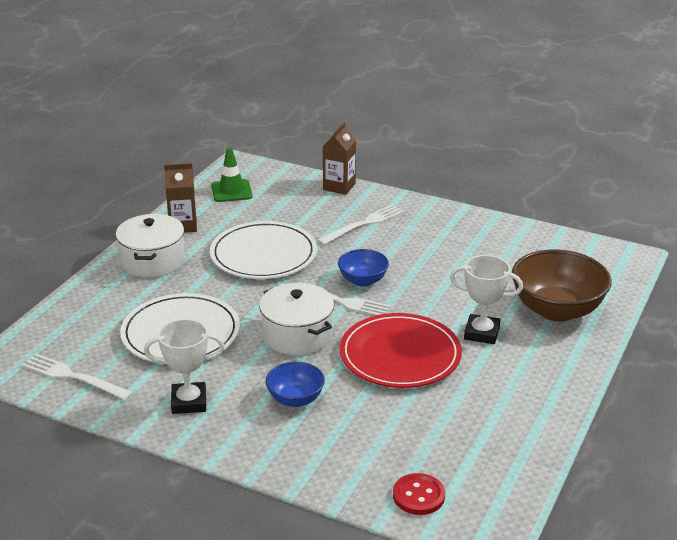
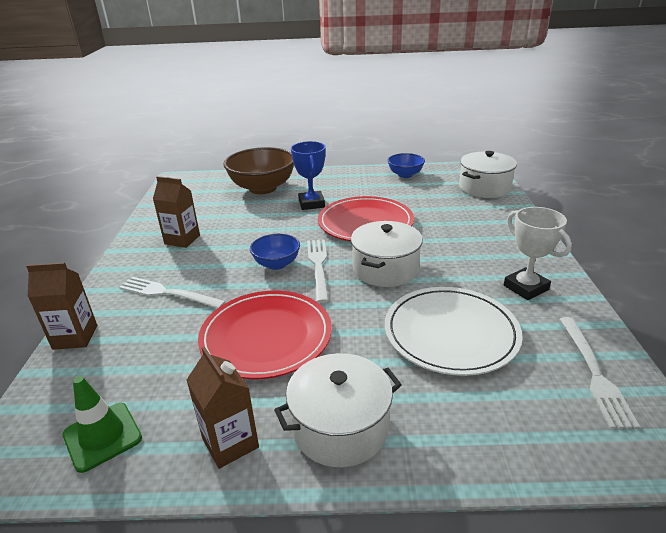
camera: 115 degrees left, 0 degrees up
white plate [210,221,317,279] -> red plate [198,291,332,379]
blue bowl [265,362,325,407] -> blue bowl moved to [387,153,425,178]
red button [393,473,445,515] -> white pot [459,151,517,198]
white trophy [450,255,523,344] -> blue trophy [291,141,326,210]
none -> brown carton [153,176,200,248]

